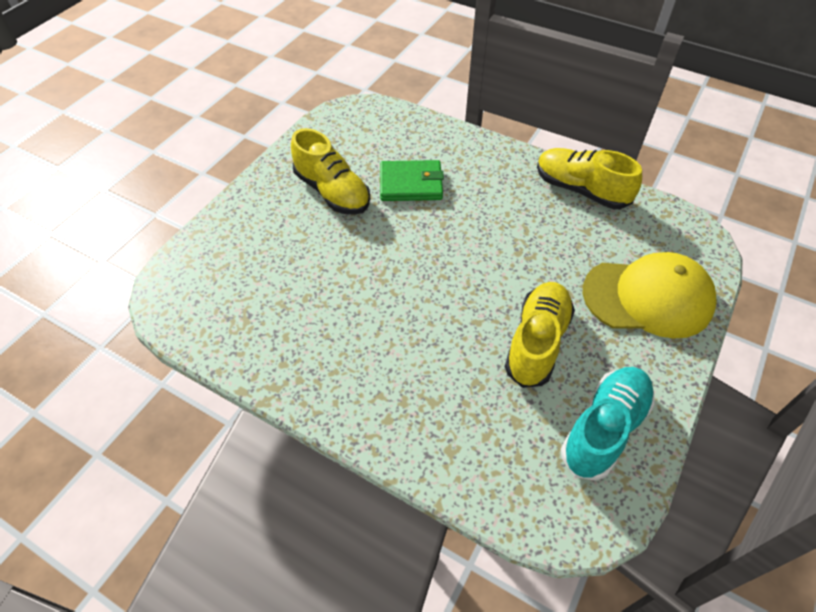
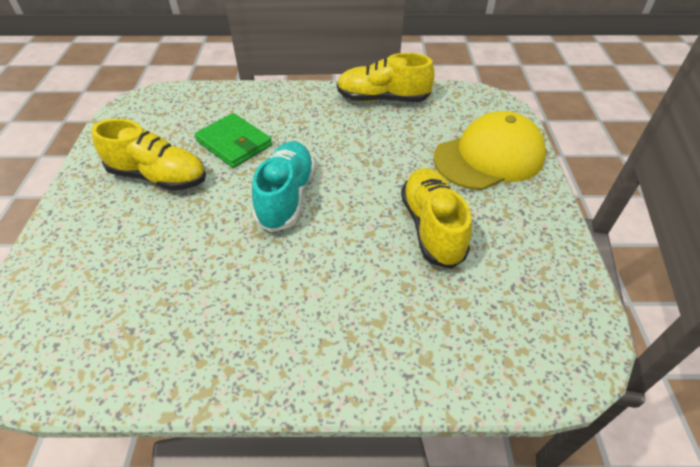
camera: 30 degrees left, 5 degrees down
green wallet [380,160,444,201] -> green wallet turned 75 degrees clockwise [194,113,272,168]
turquoise shoe [561,367,655,481] -> turquoise shoe moved to [252,141,315,232]

